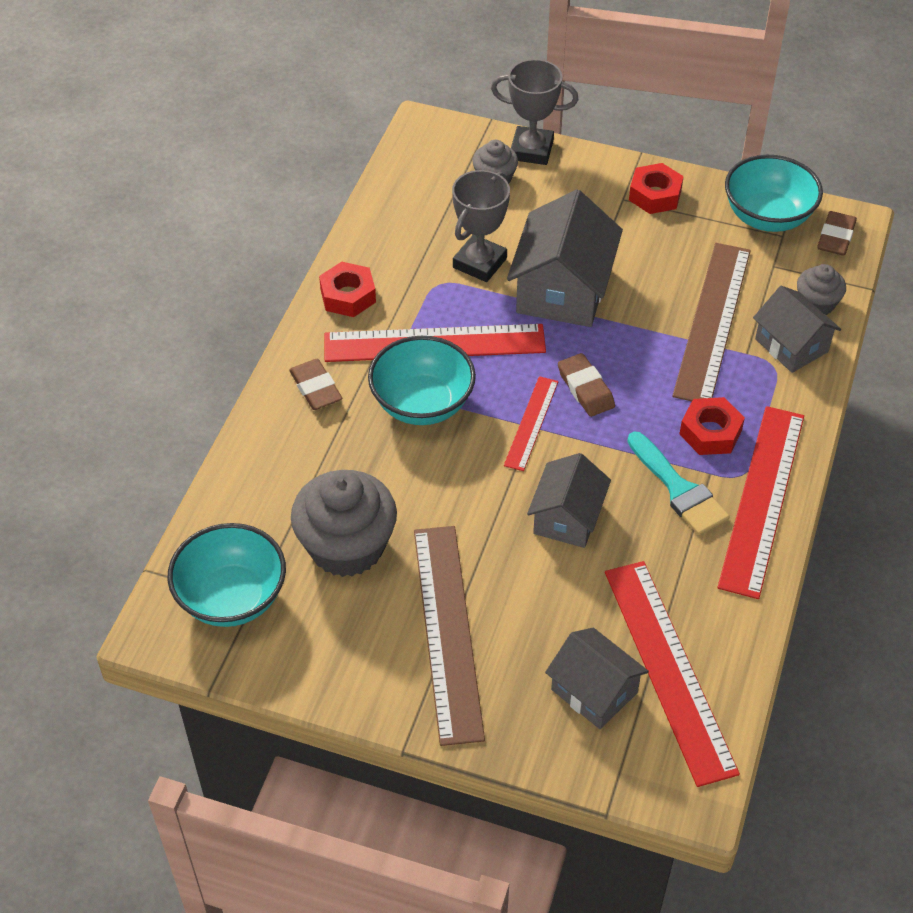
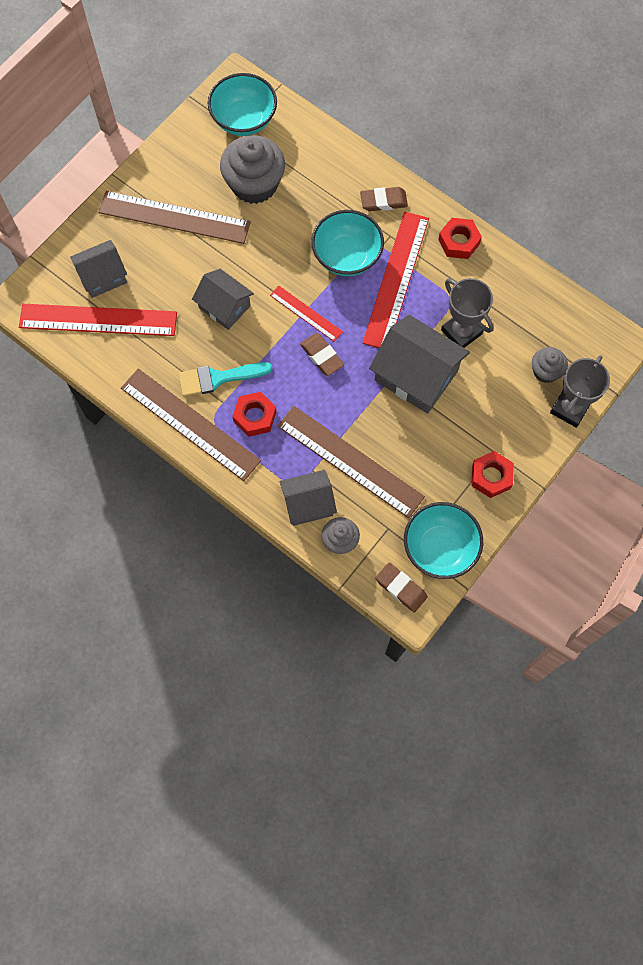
camera: 110 degrees right, 20 degrees up
brown eraser [558,353,615,417] -> brown eraser turned 60 degrees clockwise [300,333,344,376]
red ruler [717,406,804,599] -> brown ruler [121,368,261,481]

